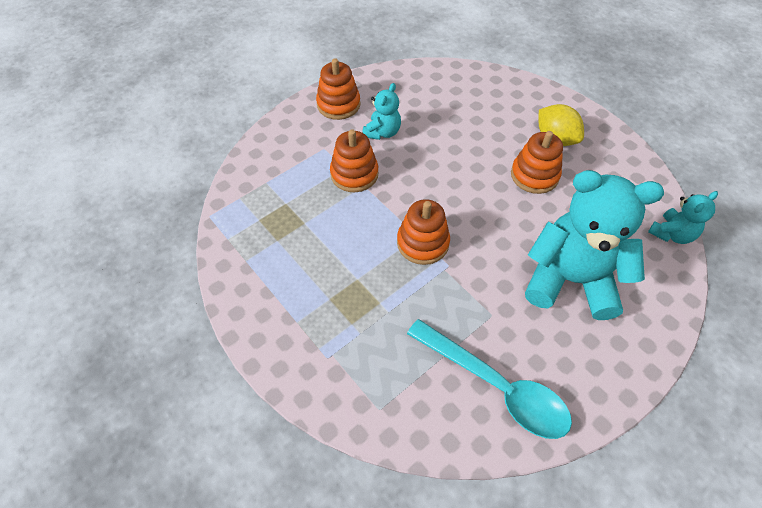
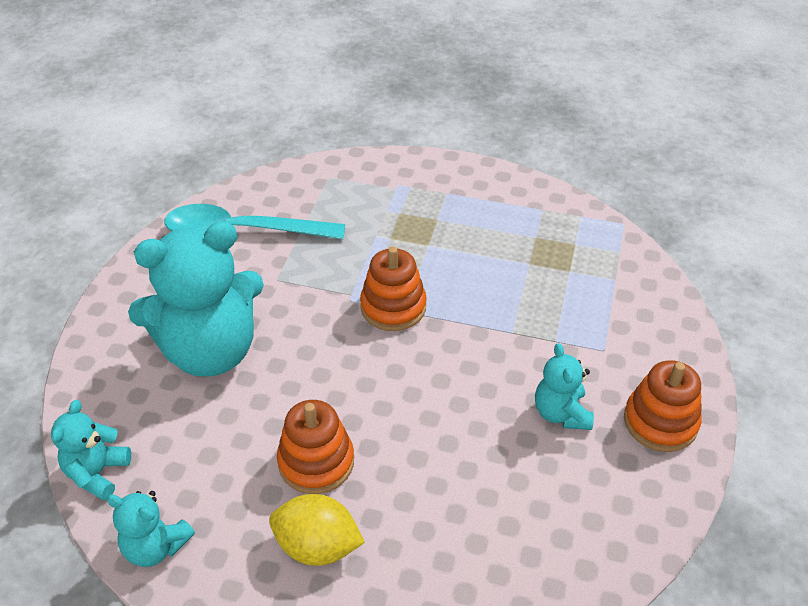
camera: 145 degrees right, 10 degrees down
orange stacking toy [330,129,379,192] -> none
none -> turquoise teddy bear [107,491,195,567]

